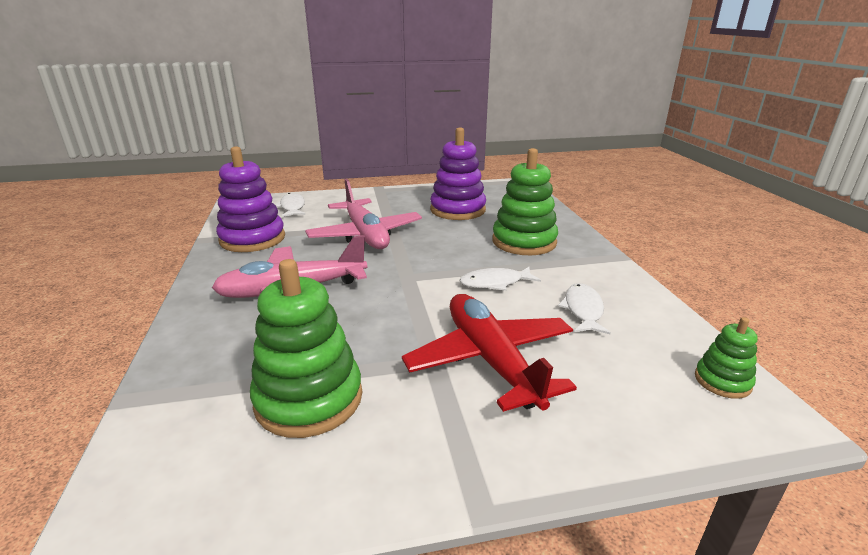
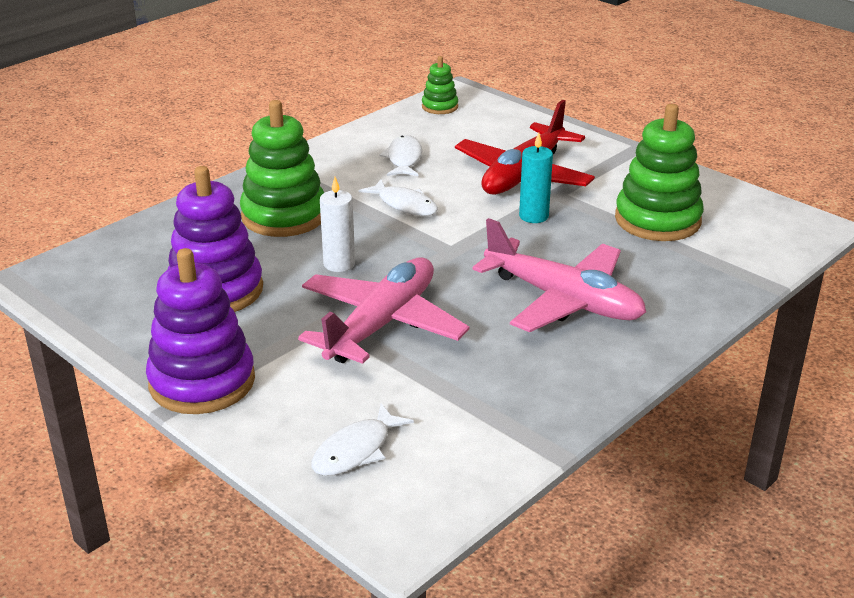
camera: 125 degrees left, 5 degrees up
purple stacking toy [216,146,285,252] -> purple stacking toy moved to [146,248,255,414]
white fish [558,283,611,334] -> white fish turned 120 degrees clockwise [380,135,422,176]
none -> white candle [320,177,355,272]
none -> turquoise candle [519,133,553,223]

